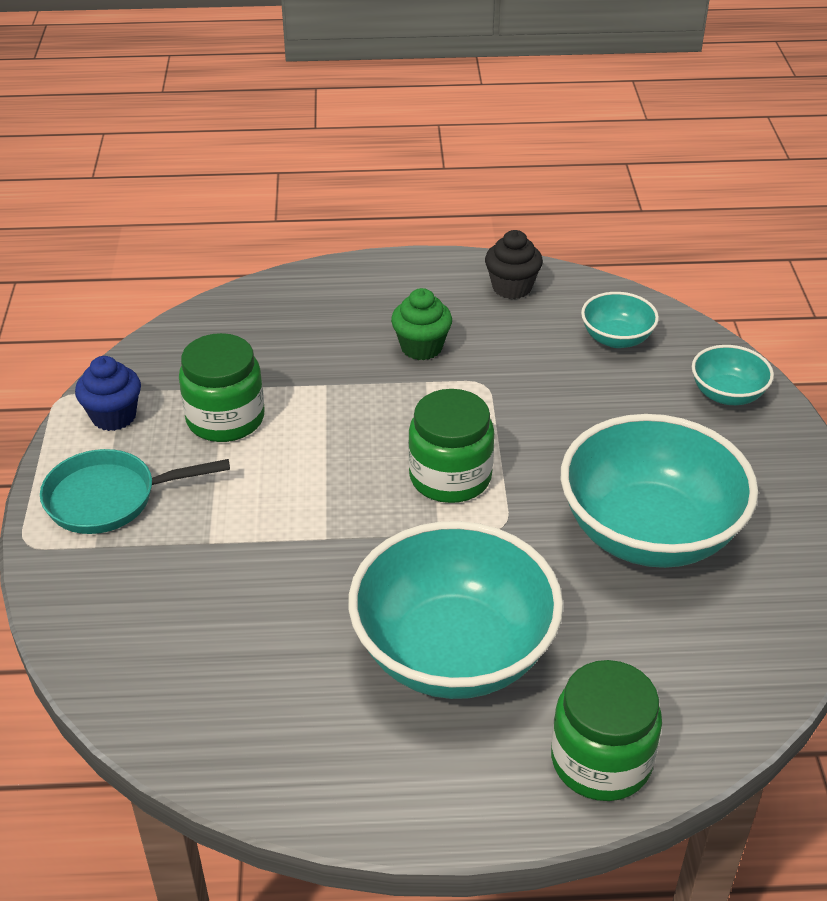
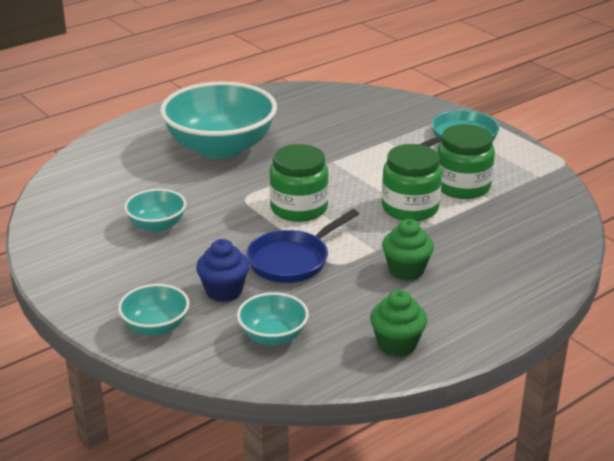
camera: 145 degrees right, 10 degrees down
blue cupcake [75,356,141,431] -> blue cupcake moved to [196,239,250,302]
black cupcake [485,230,543,299] -> green cupcake [370,290,427,357]
green jar [551,660,662,801] -> green jar moved to [382,144,442,221]
turquoise bowl [561,414,758,568] -> turquoise bowl [124,189,186,232], size x0.47
none -> blue pan [246,209,359,283]

